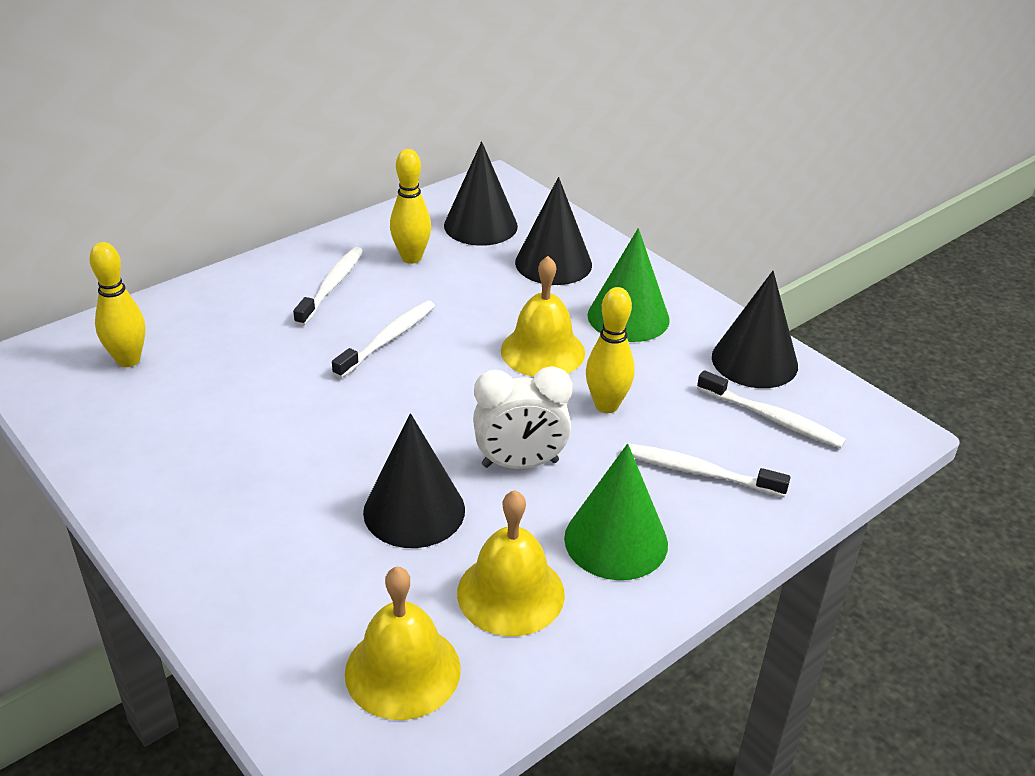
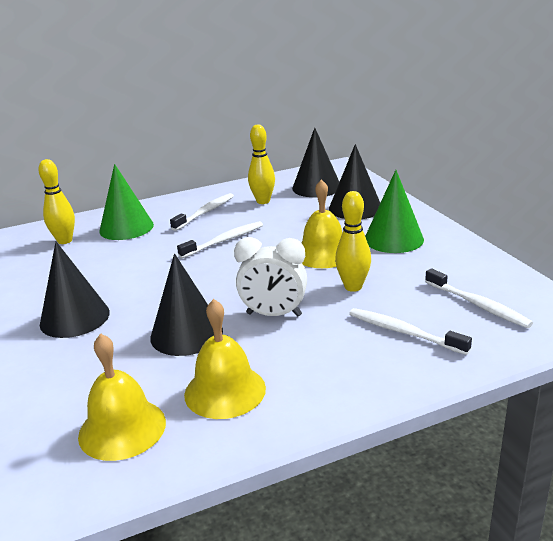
camera: 20 degrees right, 10 degrees down
green cone [564,444,668,580] -> green cone moved to [99,164,154,240]
black cone [712,271,798,388] -> black cone moved to [40,242,110,338]

